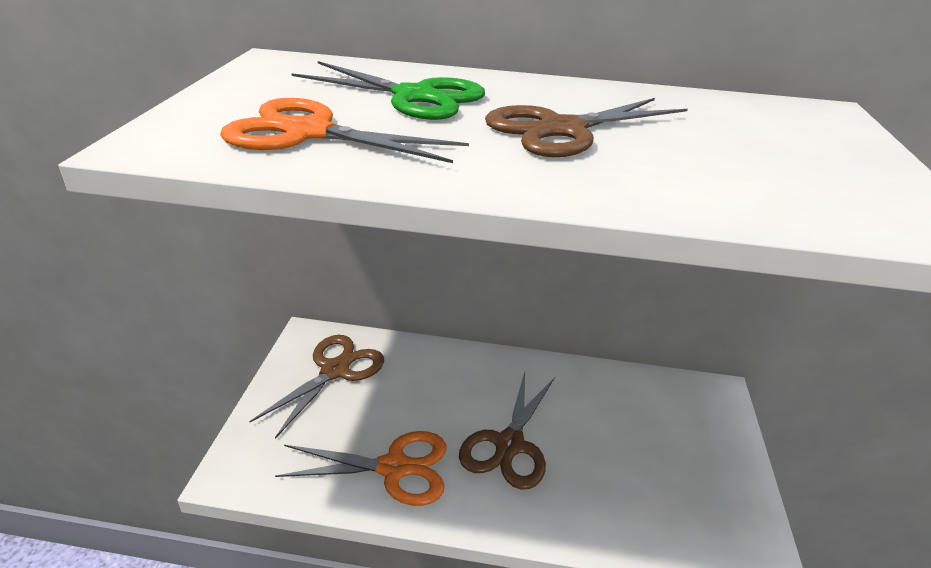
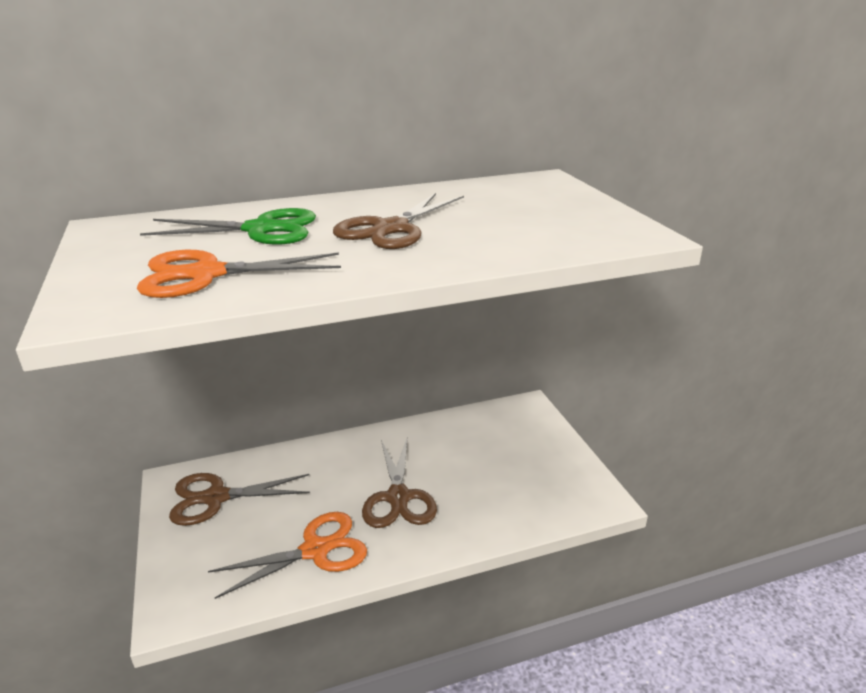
camera: 25 degrees left, 5 degrees down
brown scissors [249,335,384,439] -> brown scissors turned 105 degrees counterclockwise [169,473,310,526]

